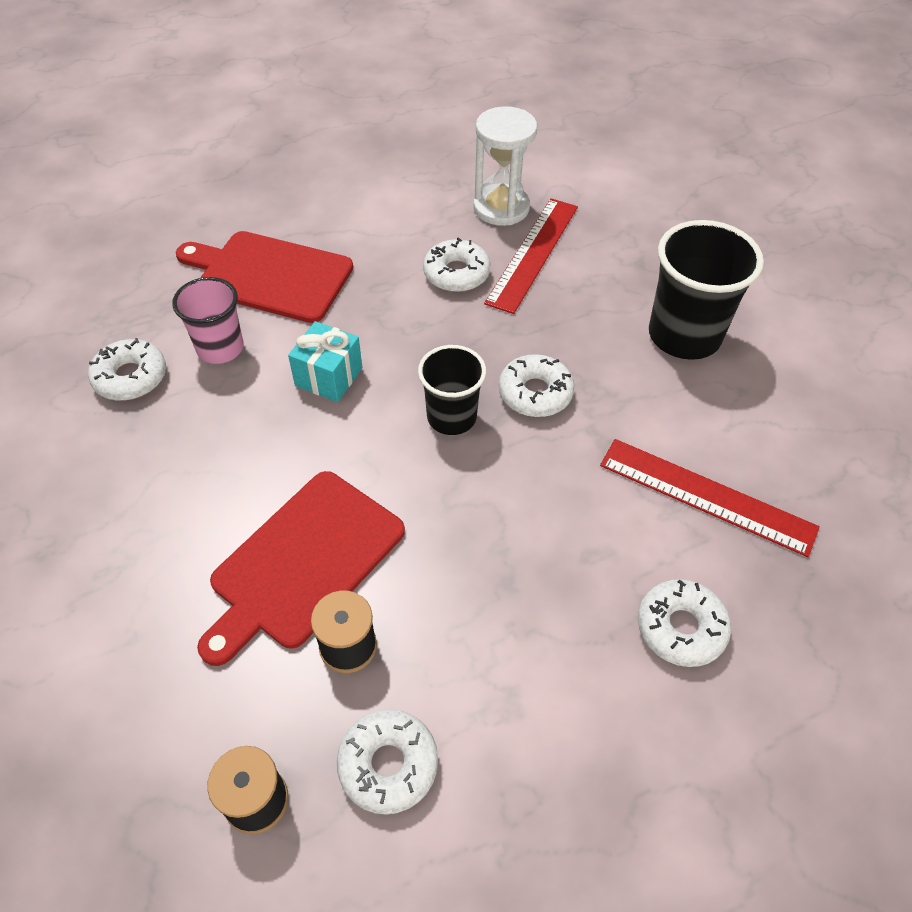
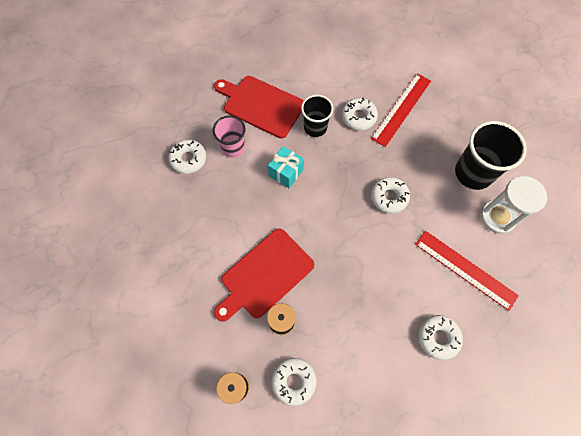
camera: 10 degrees right, 15 degrees up
black cup [418,345,486,435] -> black cup moved to [301,95,333,137]
white hourglass [473,106,537,226] -> white hourglass moved to [481,176,547,234]

